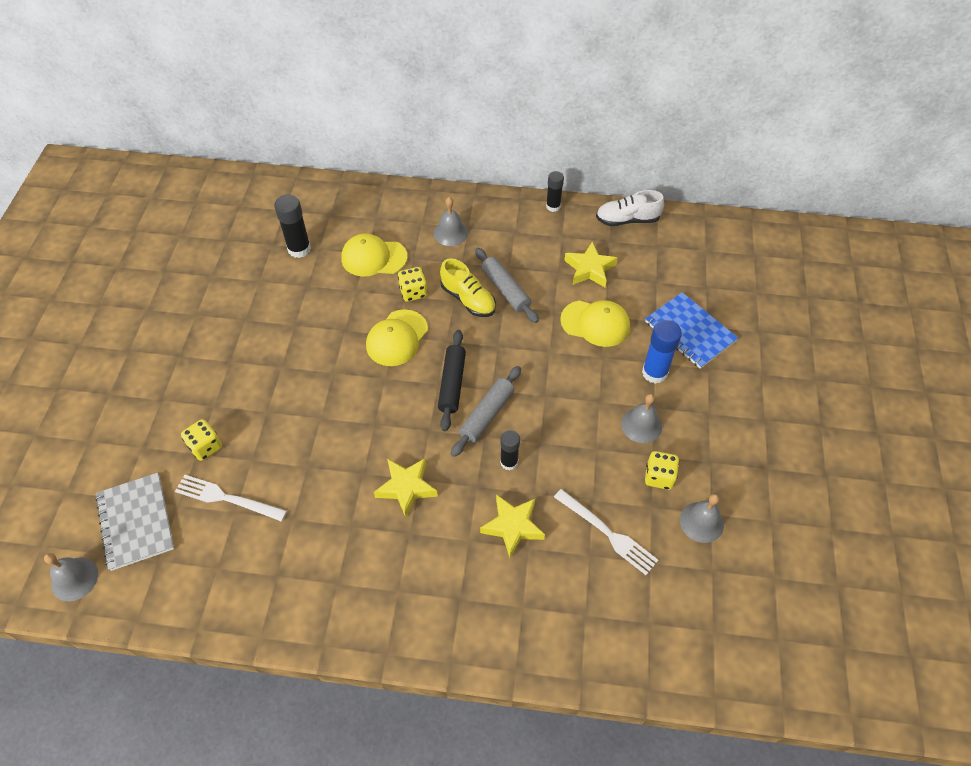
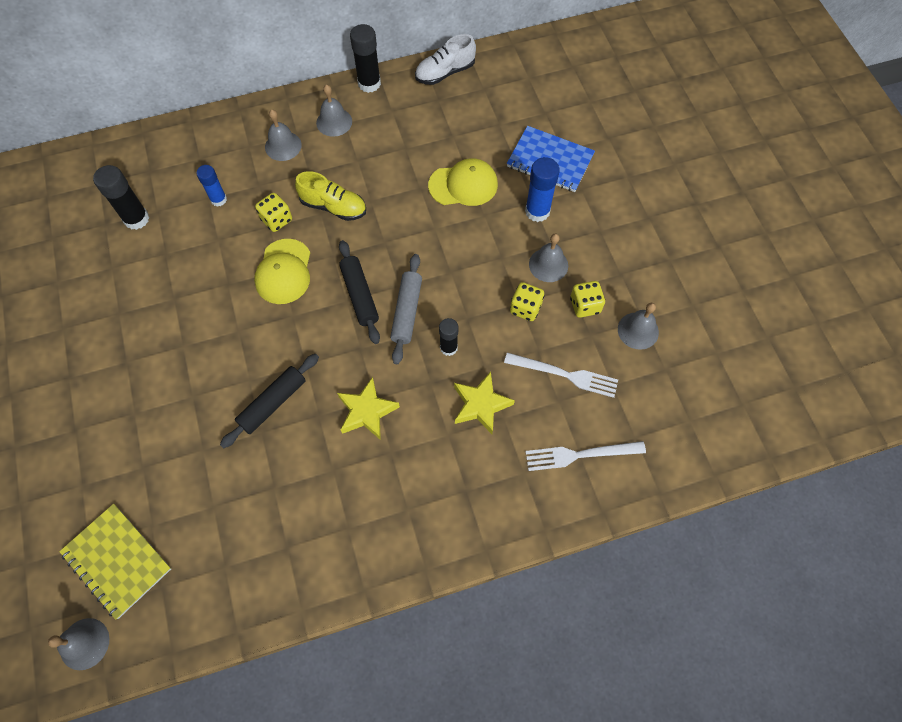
camera: 25 degrees left, 10 degrees up
grey notebook [95,473,174,571] -> yellow notebook [59,504,171,620]
white fork [175,475,287,522] -> white fork moved to [525,441,646,471]
yellow dice [181,419,222,461] -> yellow dice moved to [510,282,544,321]
yellow cap [341,233,408,276] -> blue glue stick [196,165,227,207]
grey rolling pin [475,248,539,323] -> none
black glue stick [546,171,564,212] -> black glue stick [350,24,381,93], size x1.52
yellow star [564,242,618,287] -> none
none -> black rolling pin [220,354,319,448]
none -> grey bell [316,85,352,137]

